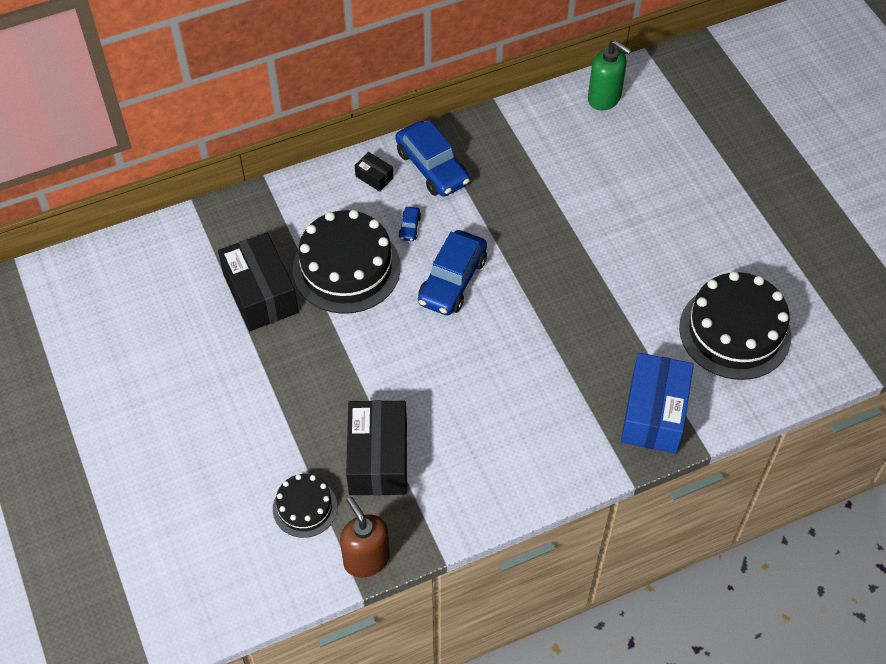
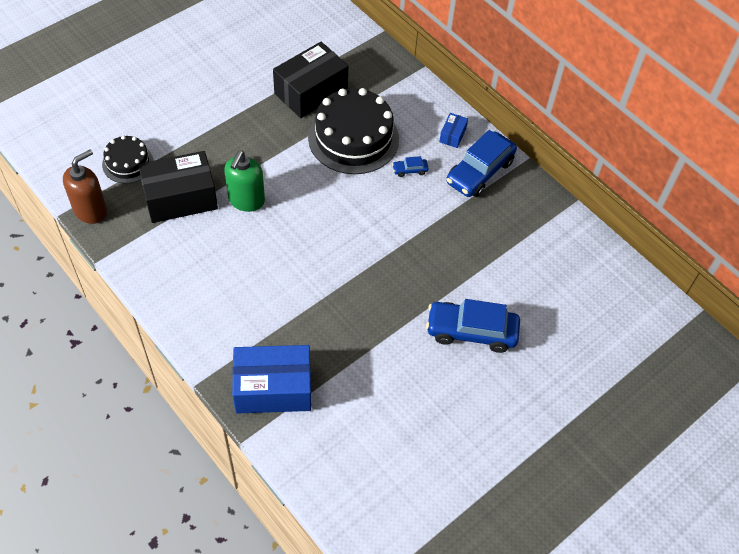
camera: 70 degrees right, 0 degrees up
black box [355,152,394,192] -> blue box [439,113,468,148]
blue car [418,230,487,315] -> blue car moved to [426,299,520,353]
green soap dispenser [588,40,632,111] -> green soap dispenser moved to [224,151,265,212]
black cake [679,271,791,380] -> none

